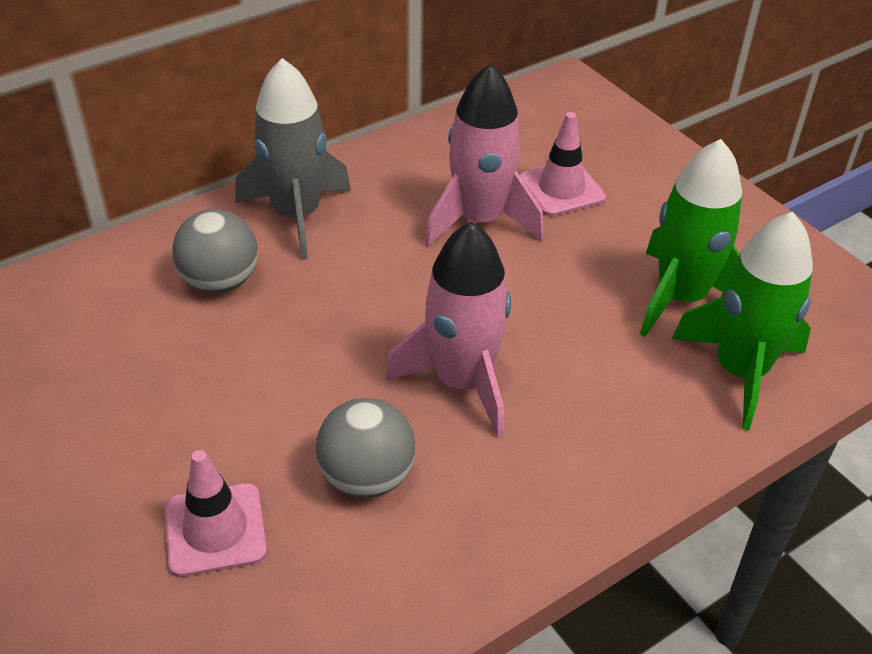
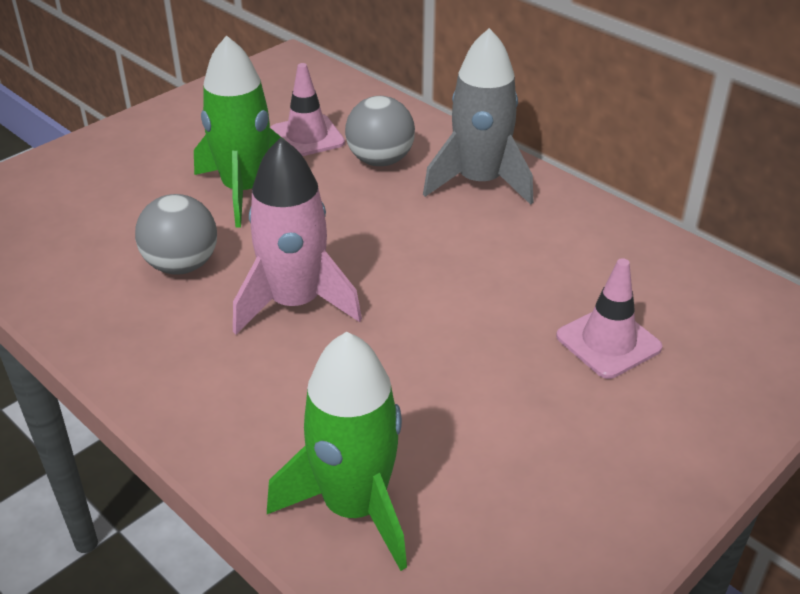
camera: 80 degrees right, 5 degrees down
pink traffic cone [165,450,267,577] -> pink traffic cone moved to [270,63,345,156]
pink rocket [425,64,544,246] -> none
green rocket [640,139,742,337] -> green rocket moved to [194,35,287,228]

